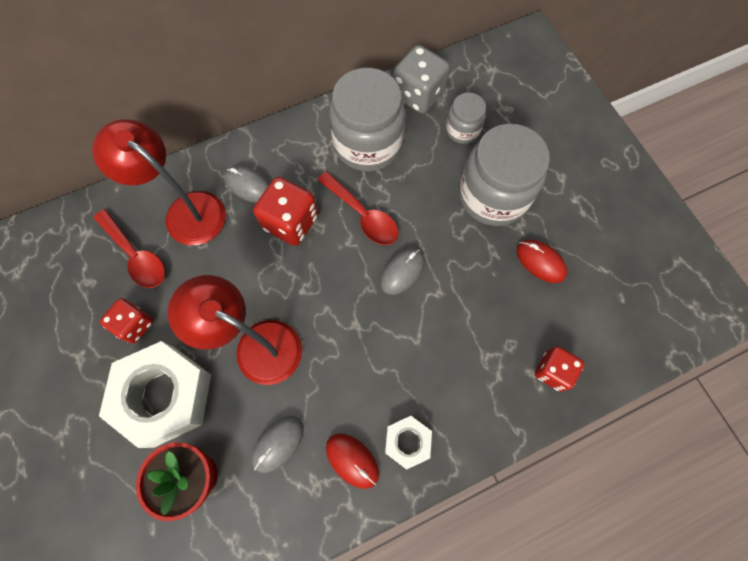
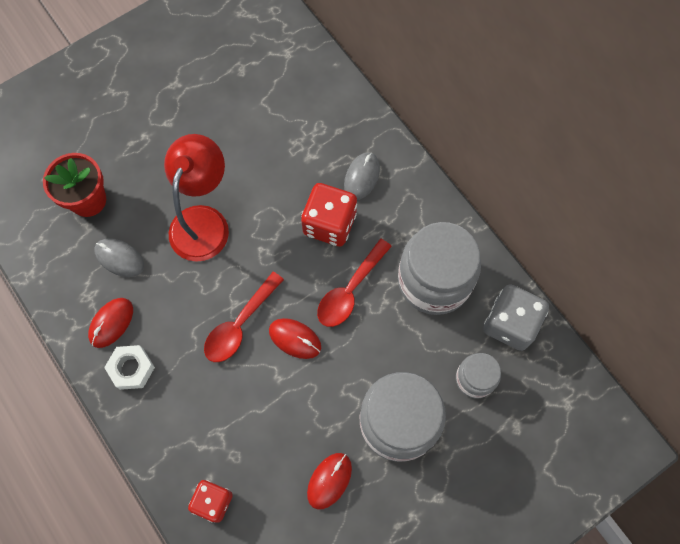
camera: 80 degrees right, 0 degrees up
red lamp [92,119,226,245] -> none
red spoon [94,209,165,288] -> red spoon moved to [204,272,284,362]
white nut [99,341,211,448] -> none
red dice [100,298,153,344] -> none
grey mouse [380,248,424,295] -> red mouse [269,318,321,359]

